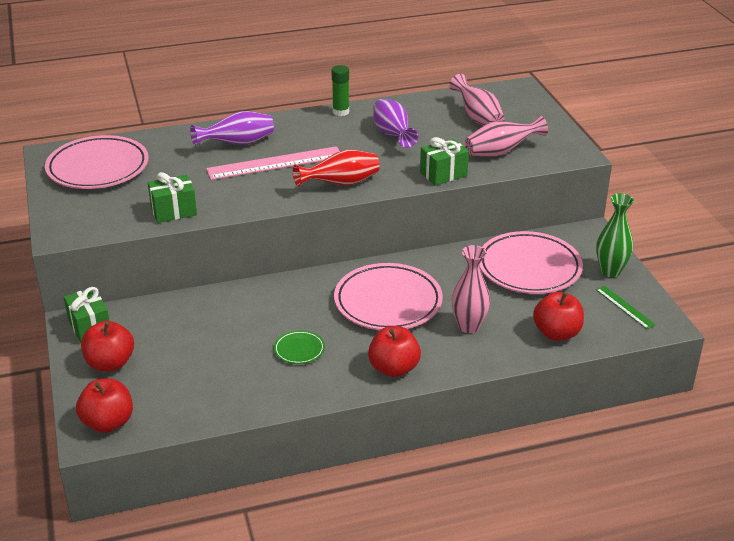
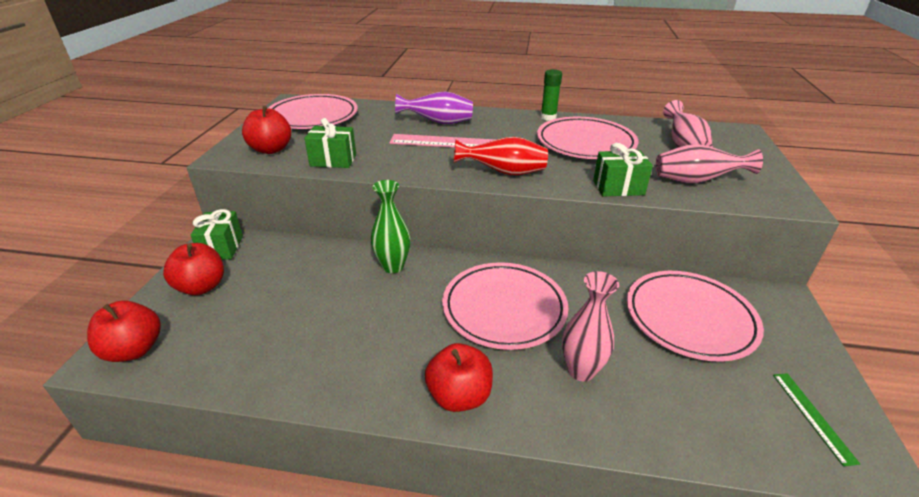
camera: 25 degrees right, 0 degrees up
green plate [274,330,325,364] -> none
purple vase [373,99,418,148] -> pink plate [537,117,638,159]
red apple [533,292,584,341] -> red apple moved to [242,106,291,154]
green vase [596,193,634,277] -> green vase moved to [371,180,411,273]

